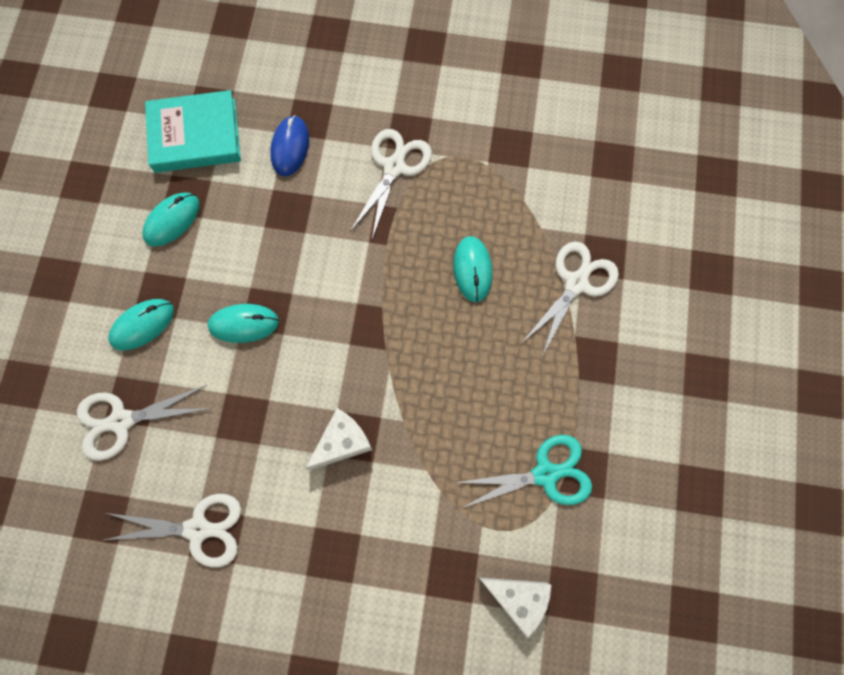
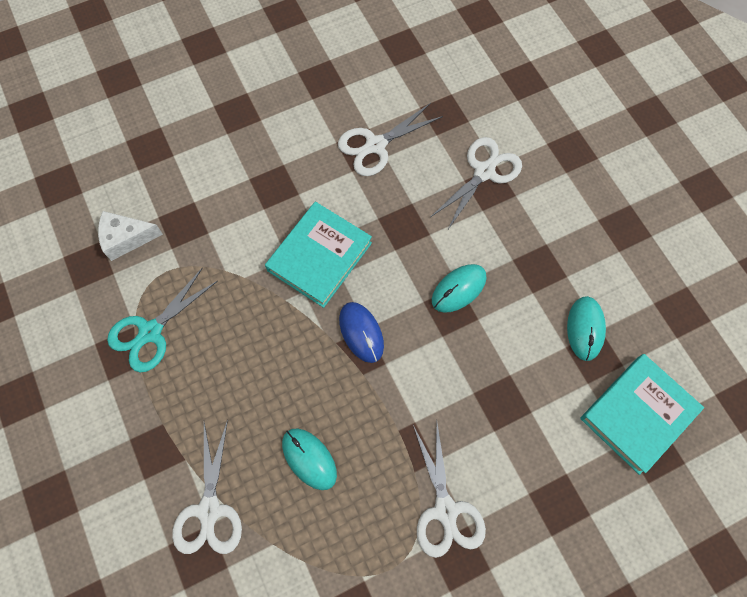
camera: 145 degrees right, 5 degrees down
turquoise mouse [108,299,174,350] -> none
blue mouse [270,115,309,176] -> blue mouse moved to [339,302,384,363]
white cheese [305,408,372,470] -> turquoise book [265,202,372,308]

